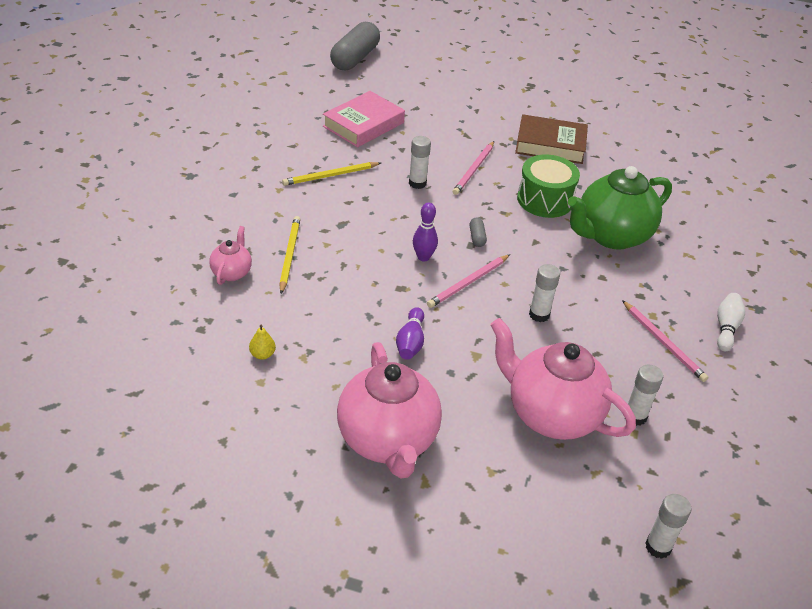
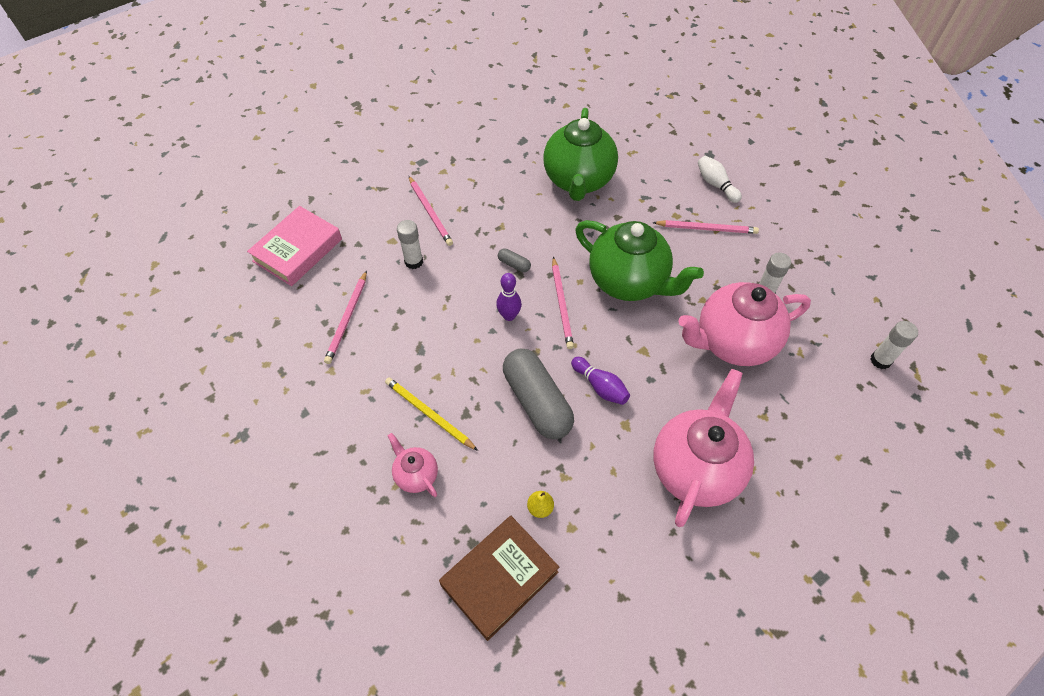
camera: 50 degrees left, 15 degrees up
yellow pencil [282,162,381,186] -> pink pencil [324,270,367,364]
pink book [323,91,405,147] -> pink book turned 45 degrees clockwise [247,206,342,286]
grey capsule [330,22,380,70] -> grey capsule moved to [503,348,574,439]
pink teapot [337,342,442,478] -> pink teapot turned 90 degrees counterclockwise [654,369,754,527]
brown book [515,114,588,164] -> brown book moved to [439,516,559,641]
green drum [517,154,580,218] -> none
white glue stick [529,264,560,322] -> green teapot [575,220,704,301]

